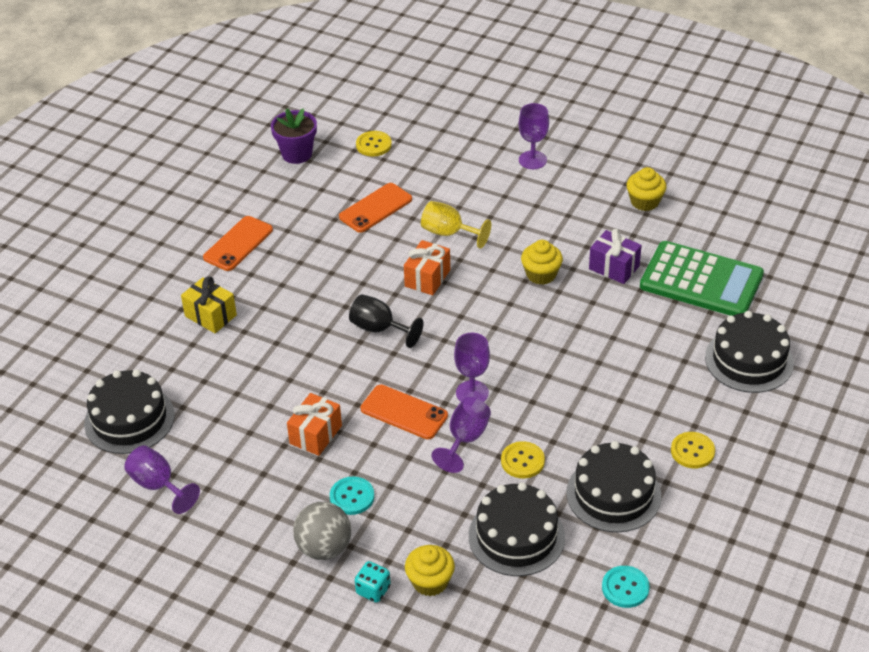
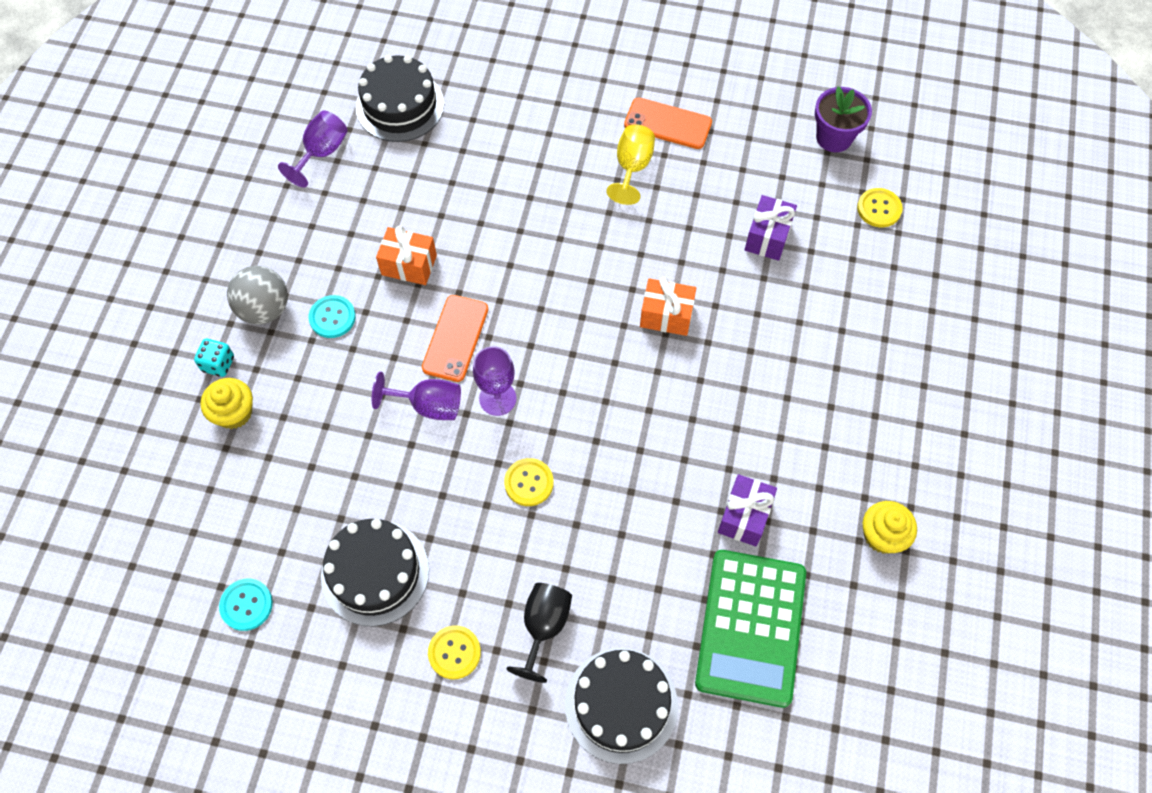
camera: 75 degrees right, 20 degrees up
yellow gift [181,276,237,333] -> none
orange phone [339,183,412,233] -> purple gift [745,195,797,261]
black goblet [349,294,423,348] -> black goblet moved to [507,583,572,683]
yellow goblet [421,201,491,248] -> yellow goblet moved to [606,124,655,205]
black cake [469,482,565,576] -> none
yellow button [501,441,545,478] -> yellow button moved to [504,458,554,506]
purple goblet [519,103,549,169] -> none
yellow cupcake [521,240,563,285] -> none

